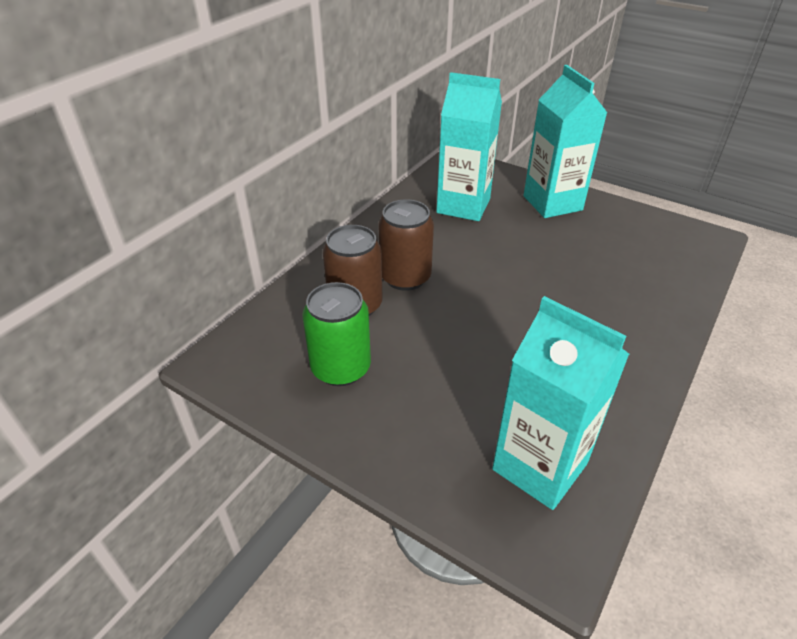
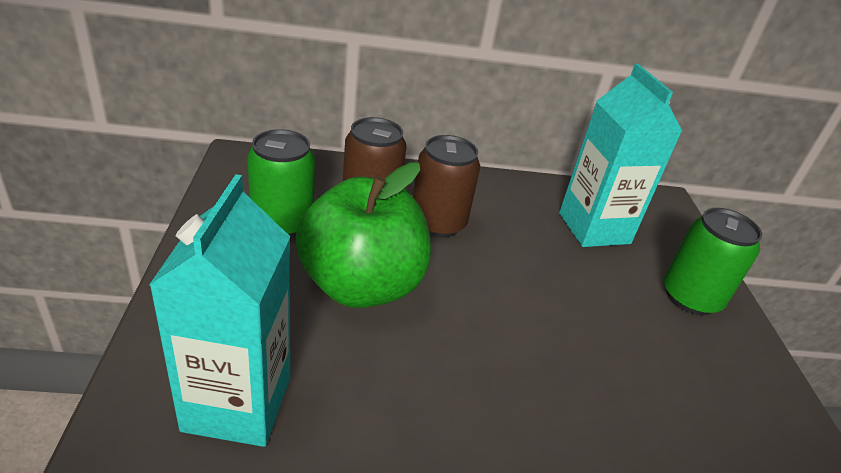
camera: 50 degrees right, 5 degrees down
turquoise carton [523,65,607,218] -> green can [664,208,762,315]
none -> green apple [295,162,431,308]

